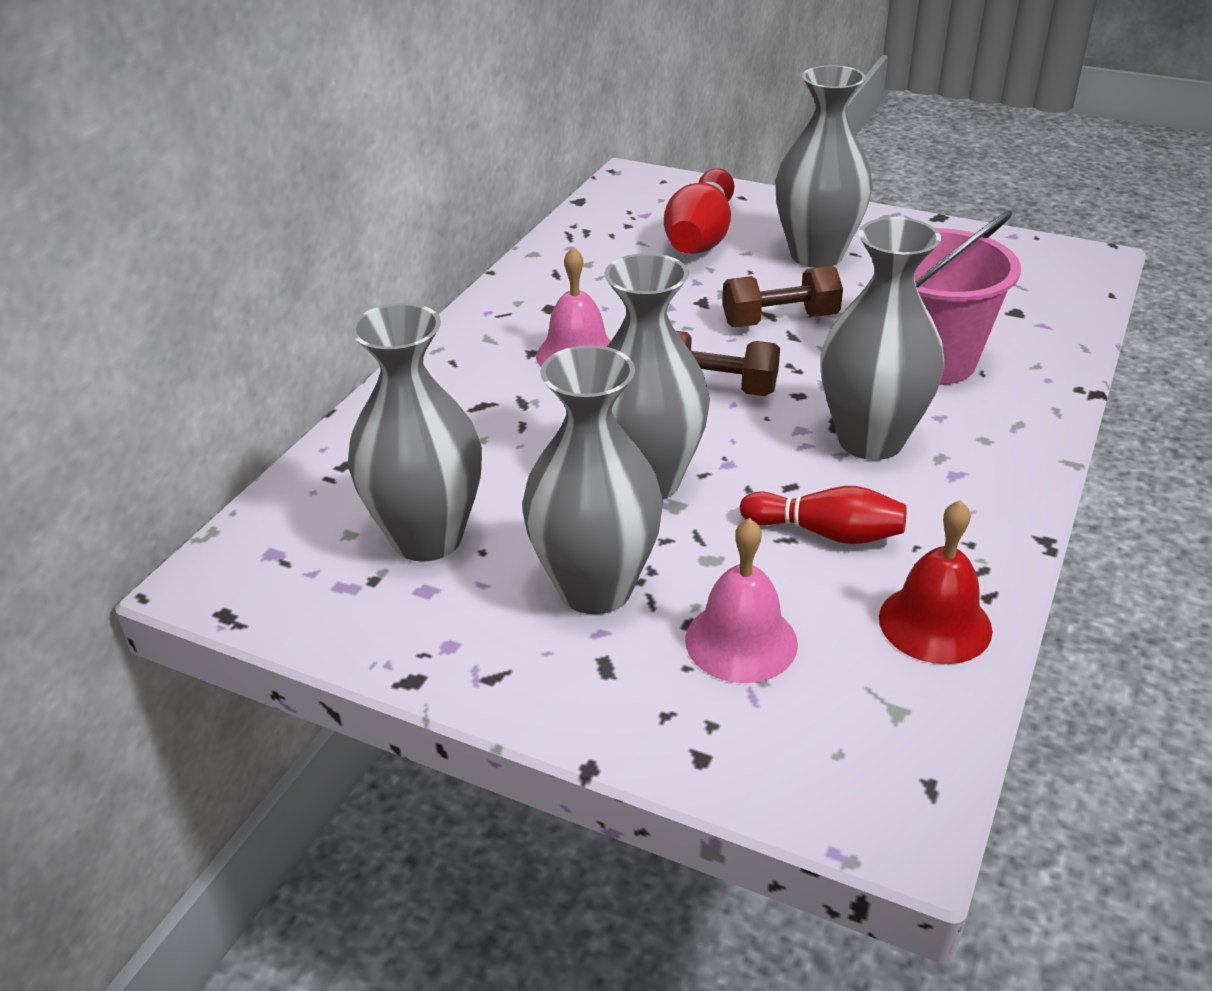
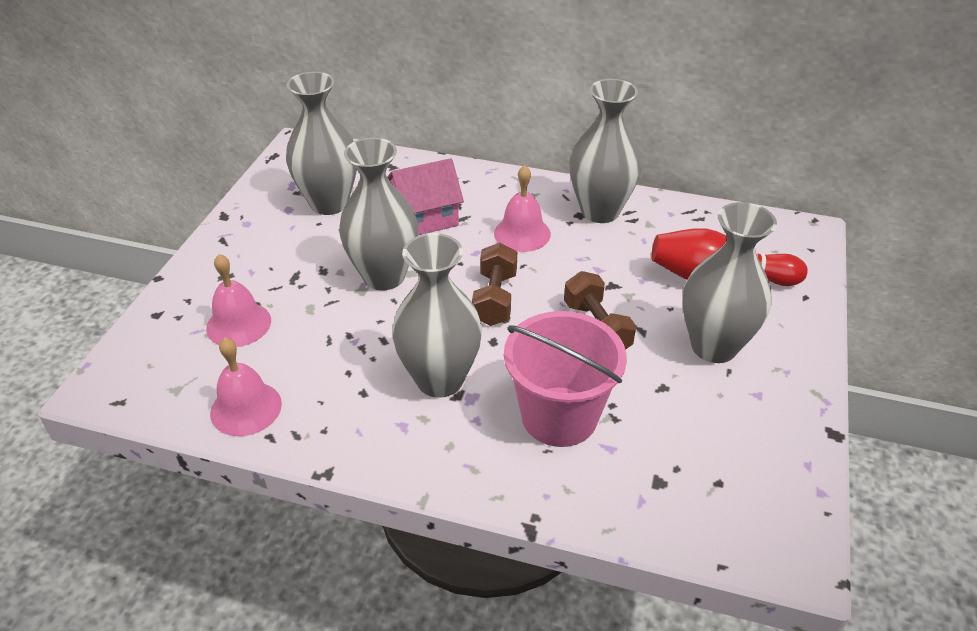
camera: 80 degrees right, 5 degrees up
grey vase [522,345,663,614] -> grey vase moved to [570,79,642,223]
red bowling pin [740,486,906,544] -> none
red bell [879,500,992,664] -> pink bell [210,338,282,436]
none -> pink house [387,158,464,235]

